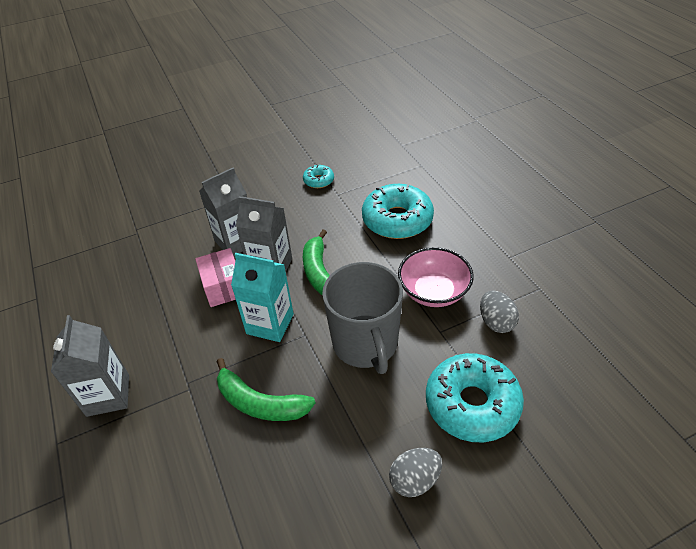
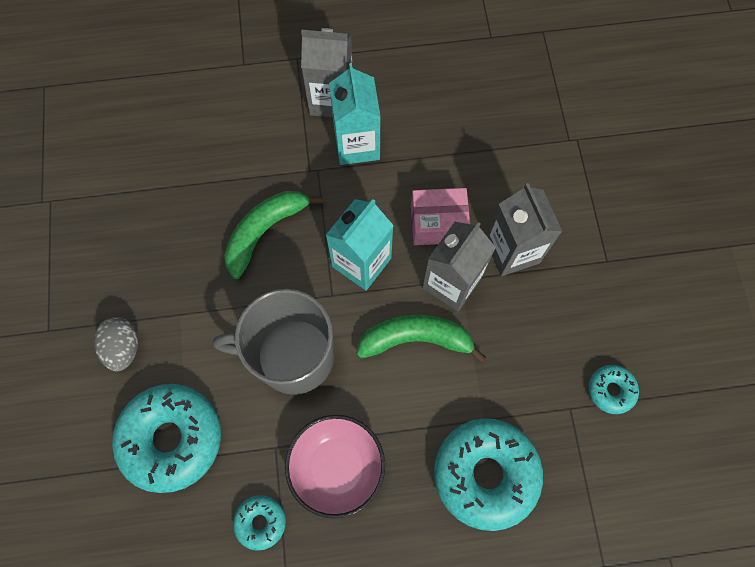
camera: 105 degrees right, 25 degrees up
grey egg [480,291,519,333] -> turquoise donut [233,495,286,550]
none -> turquoise carton [329,63,381,165]

